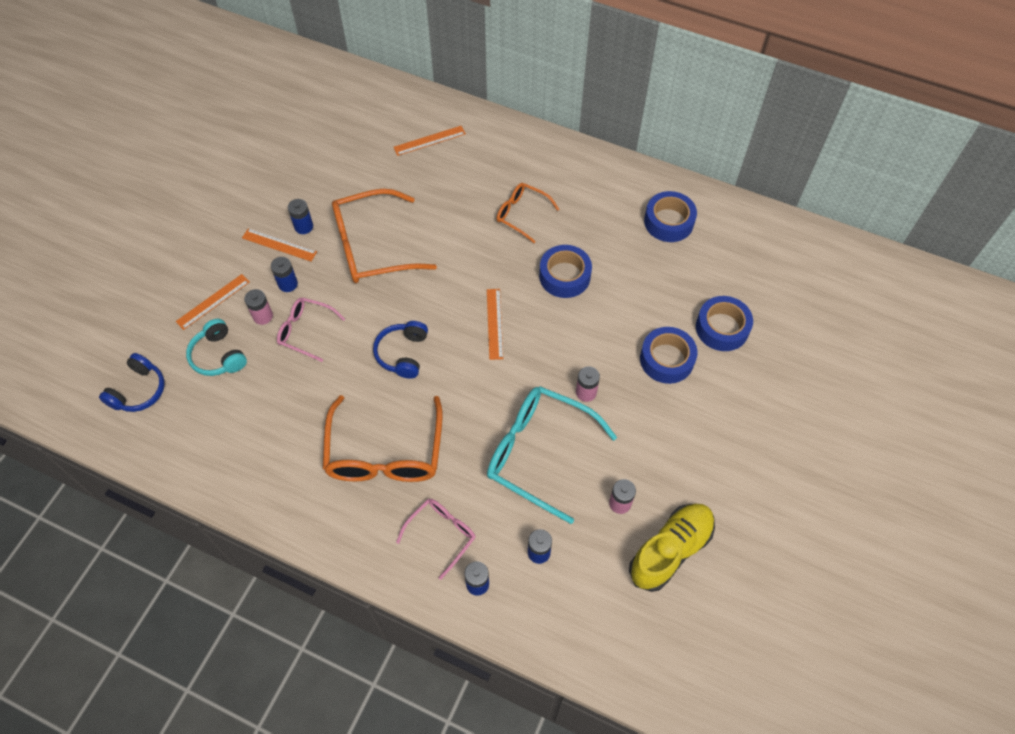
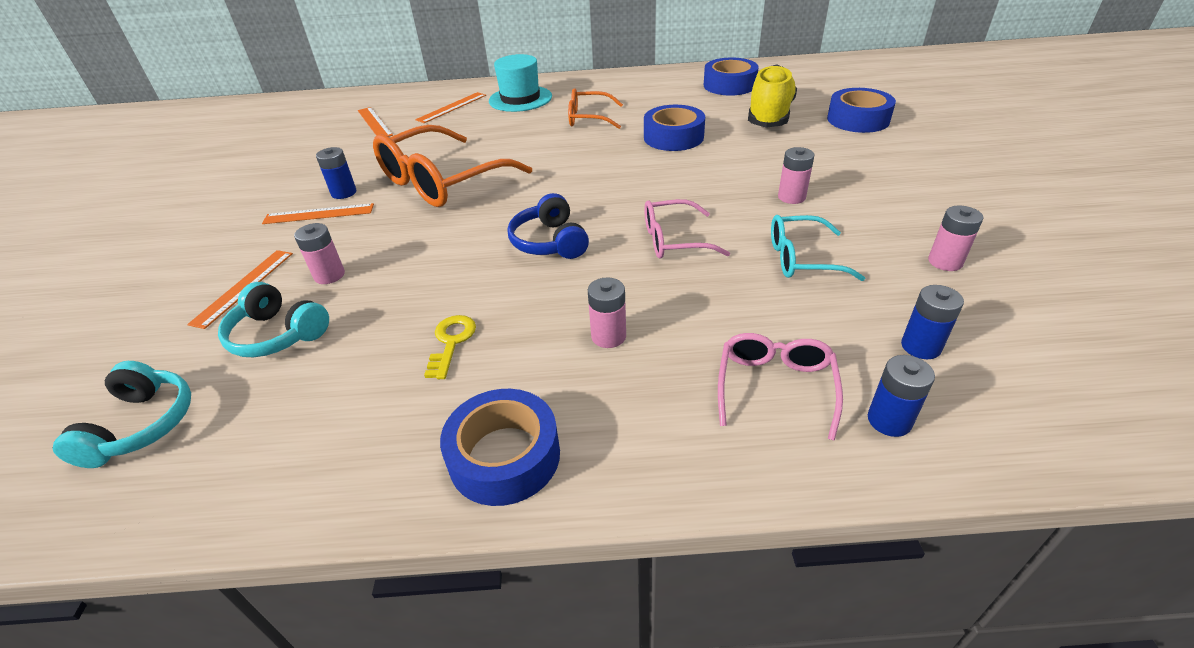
camera: 25 degrees left, 20 degrees down
blue headphones [99,353,165,412] -> turquoise headphones [53,361,191,468]
blue battery [271,257,298,292] -> none
pink glasses [277,297,345,362] -> pink glasses moved to [644,199,730,259]
orange glasses [323,395,443,482] -> pink battery [588,277,626,348]
orange ruler [487,289,503,360] -> orange ruler moved to [358,107,393,137]
turquoise glasses [487,386,617,524] -> turquoise glasses [771,215,865,281], size x0.55
yellow shoe [629,504,715,592] -> yellow shoe moved to [748,64,797,128]
blue tape [640,327,697,384] -> blue tape moved to [440,389,560,506]
none -> yellow key [424,315,476,379]
none -> turquoise hat [489,54,552,112]

